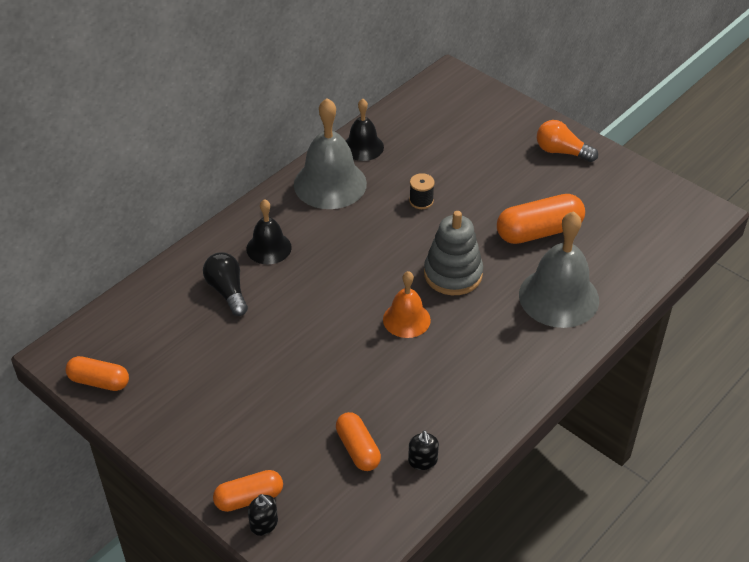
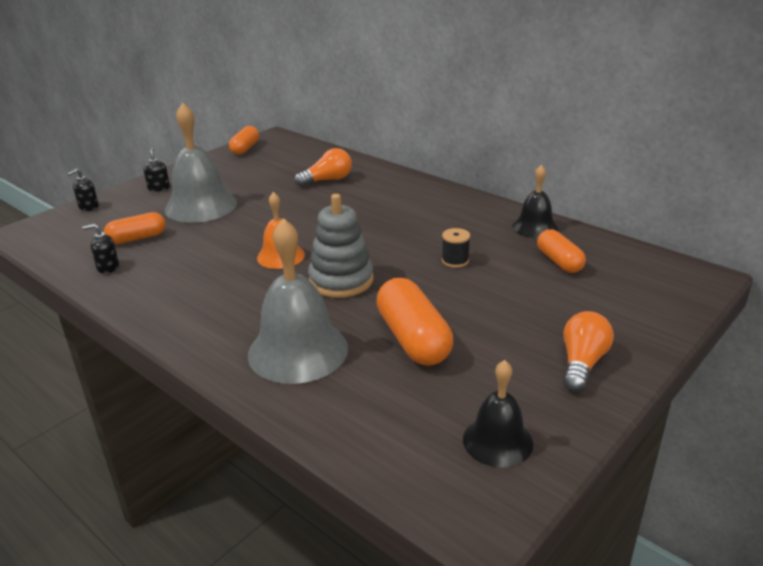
camera: 90 degrees right, 15 degrees down
black light bulb [203,253,248,316] -> orange light bulb [295,148,352,187]
orange capsule [213,470,283,512] -> orange capsule moved to [537,229,586,273]
black bell [246,199,292,264] -> black bell moved to [463,360,533,468]
grey bell [294,98,367,209] -> grey bell moved to [165,103,237,223]
none -> black soap dispenser [143,148,170,192]

